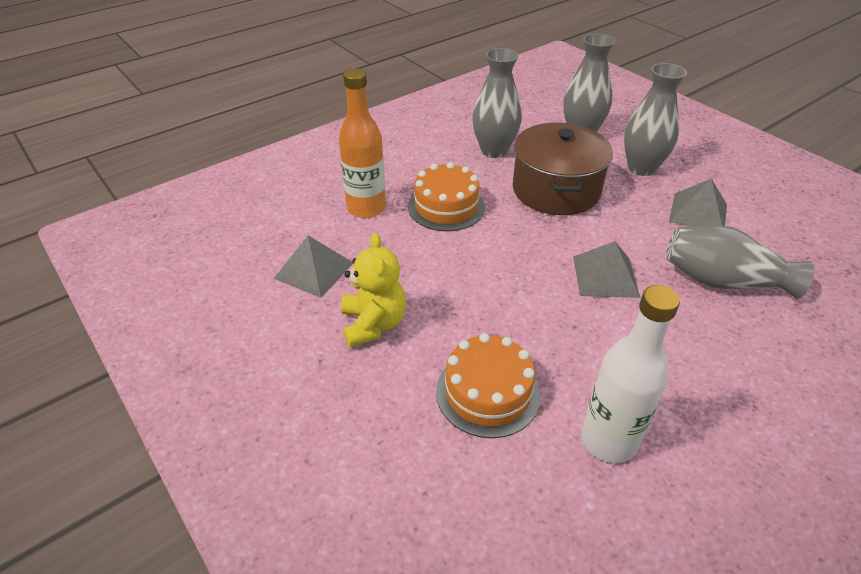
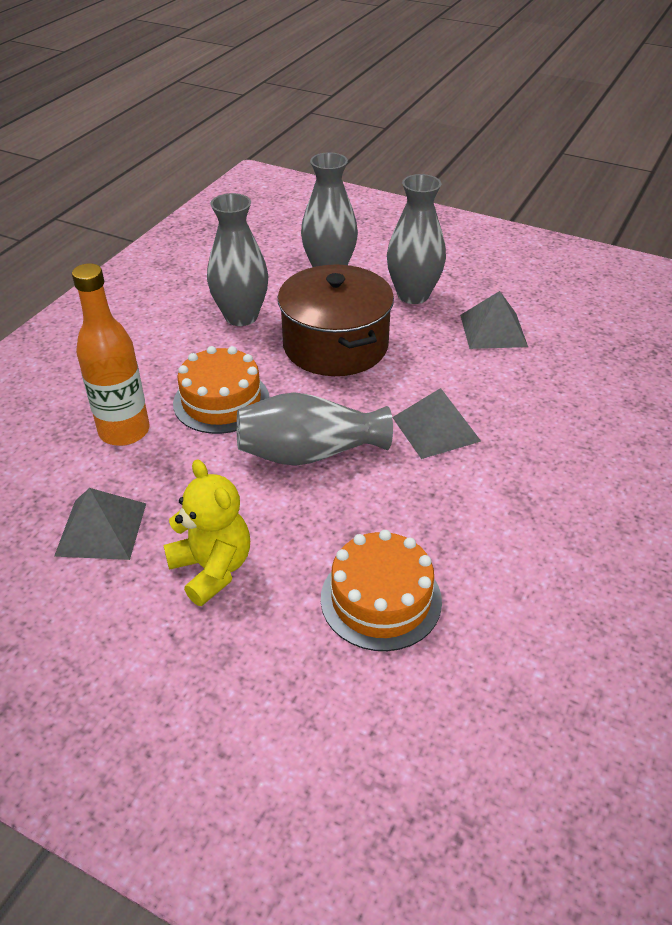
camera: 25 degrees left, 0 degrees up
white bottle [581,285,680,463] -> none
grey vase [666,225,815,299] -> grey vase moved to [236,393,393,466]

